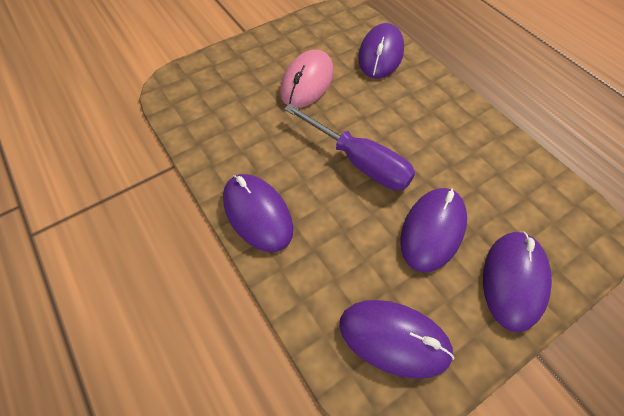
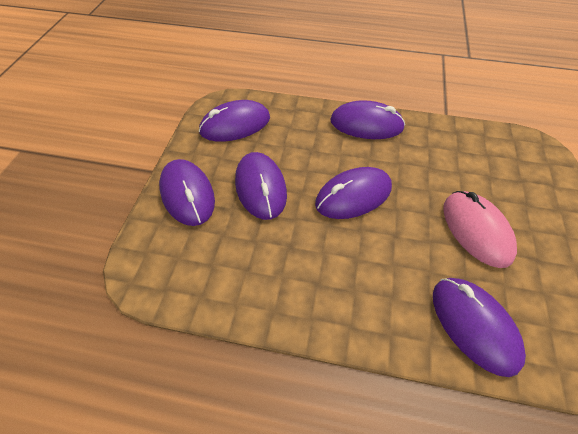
camera: 135 degrees right, 5 degrees down
purple screwdriver [284,104,415,190] -> purple mouse [315,167,392,219]

